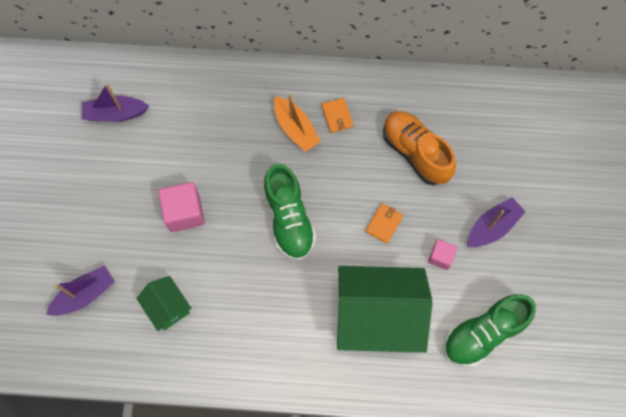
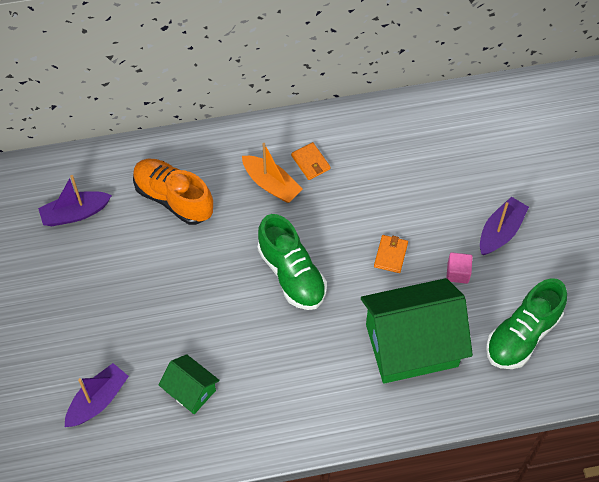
camera: 15 degrees left, 10 degrees down
pink cube [158,182,205,232] -> none
orange shoe [383,111,456,185] -> orange shoe moved to [133,159,213,225]

